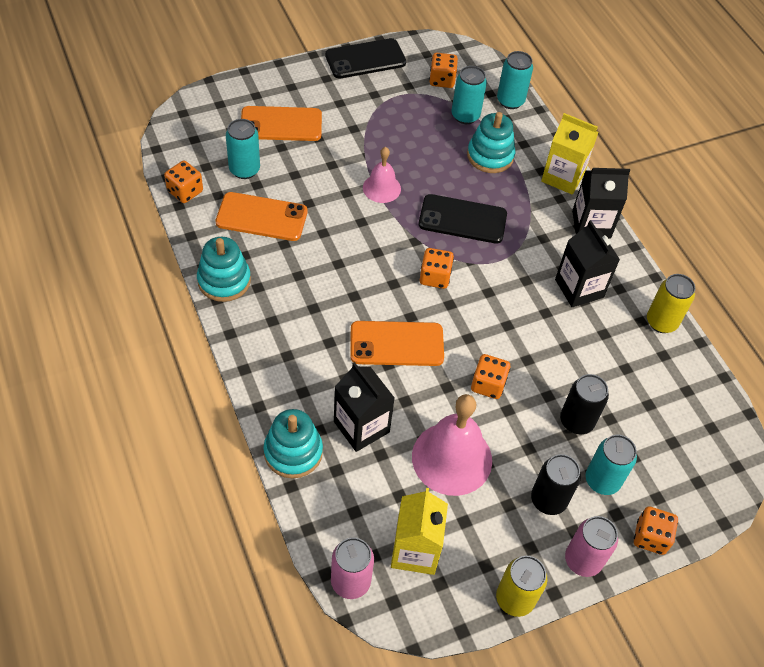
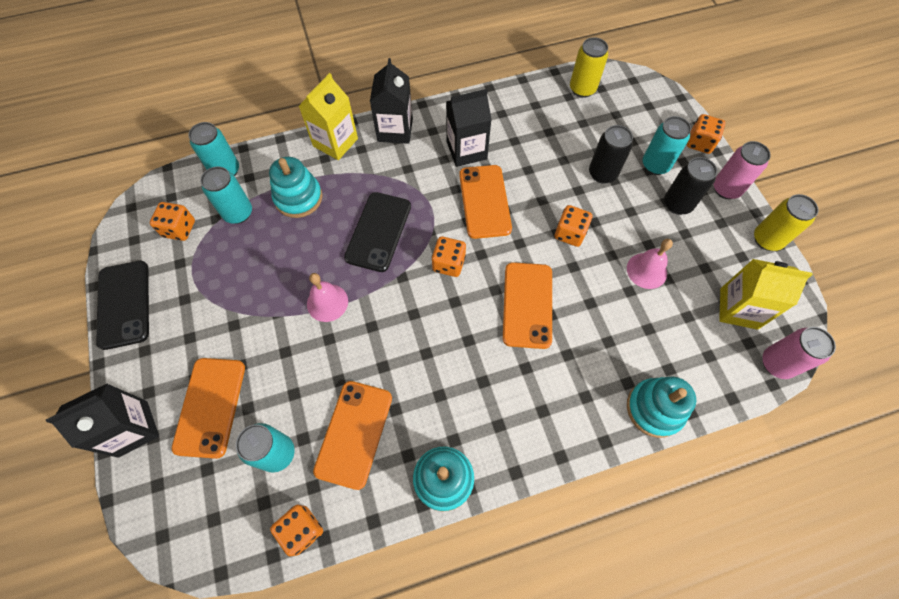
camera: 80 degrees left, 10 degrees up
black carton [334,362,395,452] -> black carton moved to [46,383,159,458]
pink bell [412,394,492,496] -> pink bell [627,239,673,289], size x0.57
yellow can [647,274,695,333] -> yellow can moved to [570,37,608,98]
none -> orange phone [459,165,512,239]

